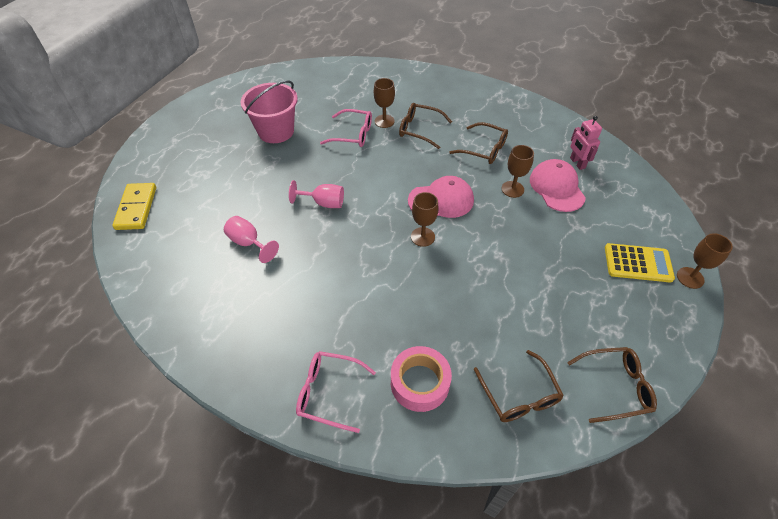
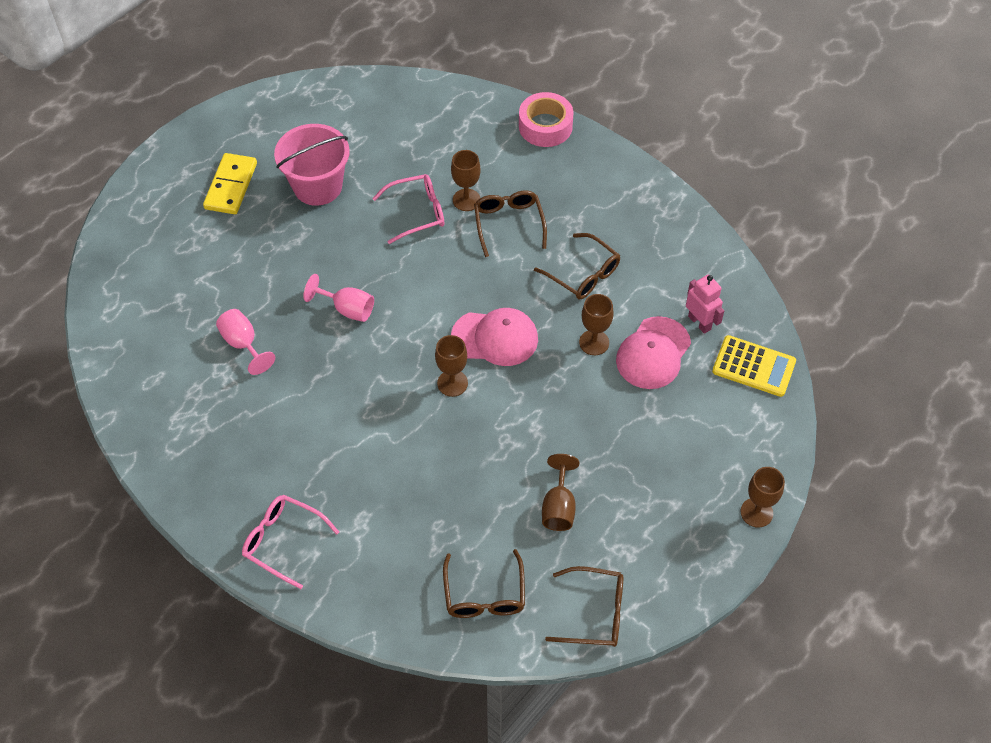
camera: 15 degrees right, 5 degrees up
yellow domino [112,183,156,230] -> yellow domino moved to [203,153,257,214]
pink glasses [320,109,372,147] -> pink glasses turned 45 degrees counterclockwise [372,174,444,244]
pink tape [391,346,452,412] -> pink tape moved to [519,92,574,147]
brown glasses [399,103,452,149] -> brown glasses turned 45 degrees clockwise [474,190,547,257]
pink cap [530,159,586,212] -> pink cap turned 150 degrees counterclockwise [616,316,691,389]
pink robot [570,116,602,170] -> pink robot turned 150 degrees clockwise [686,274,724,334]
yellow calculator [605,243,675,283] -> yellow calculator moved to [712,335,796,397]
none -> brown goblet [542,454,579,531]

